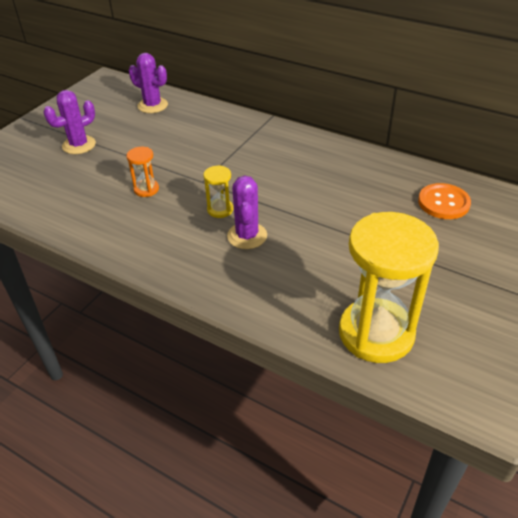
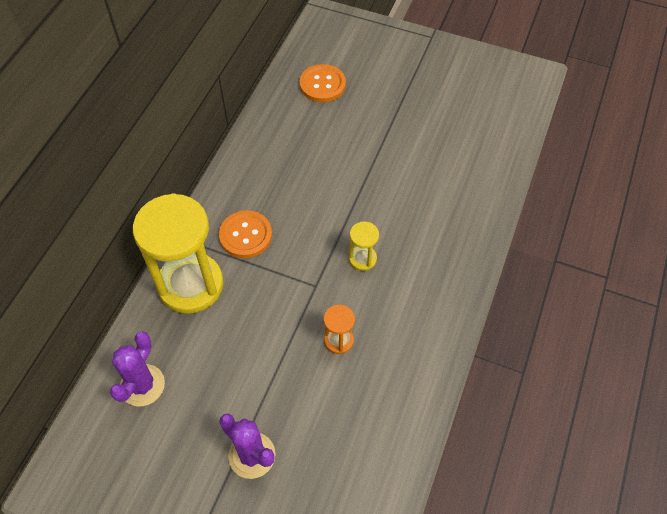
camera: 100 degrees left, 15 degrees up
purple cactus [227,175,267,249] -> none
yellow hourglass [339,212,439,363] -> yellow hourglass moved to [133,193,223,314]
none -> orange button [219,210,272,258]

